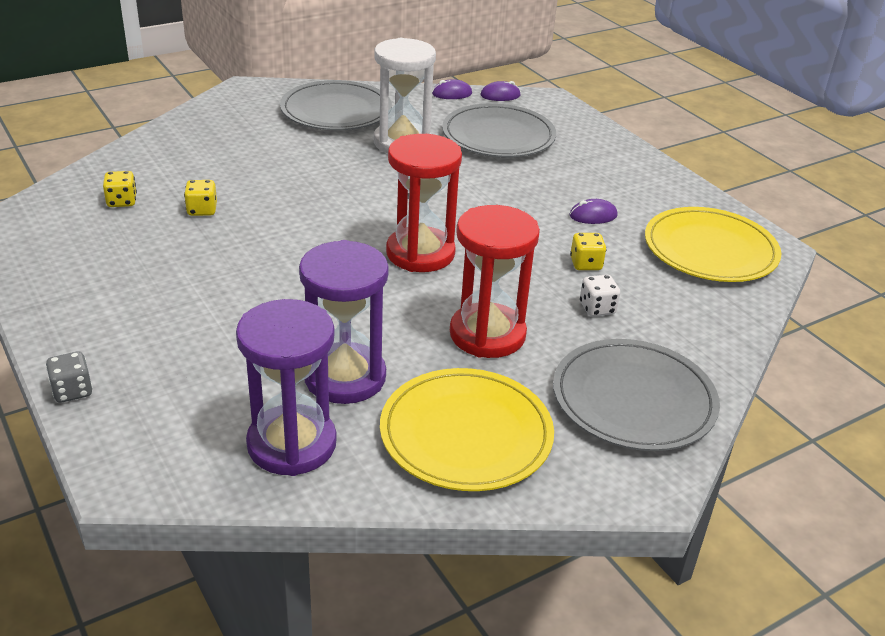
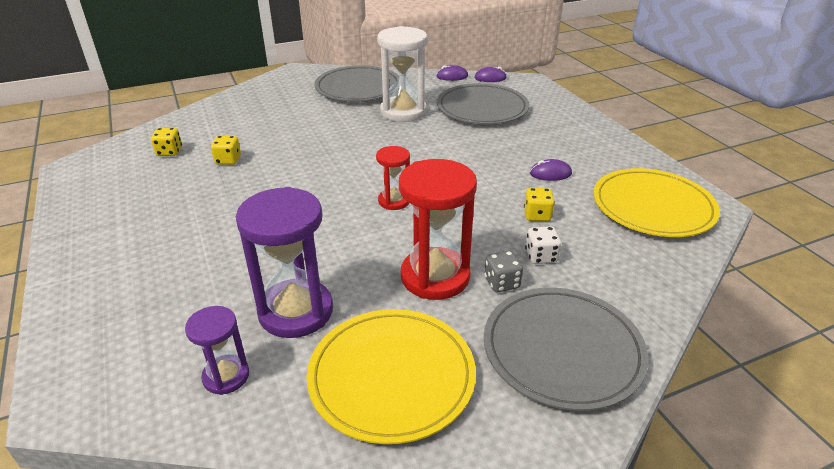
camera: 10 degrees right, 0 degrees up
grey dice [46,352,93,403] -> grey dice moved to [484,251,523,292]
purple hourglass [236,299,337,476] -> purple hourglass [185,306,249,395], size x0.55
red hourglass [386,134,462,272] -> red hourglass [376,146,410,210], size x0.55

